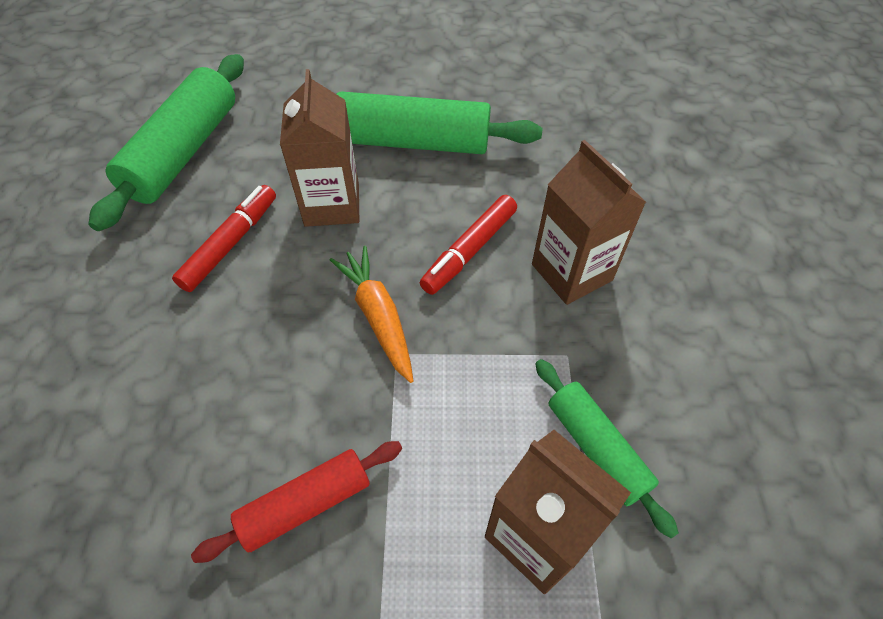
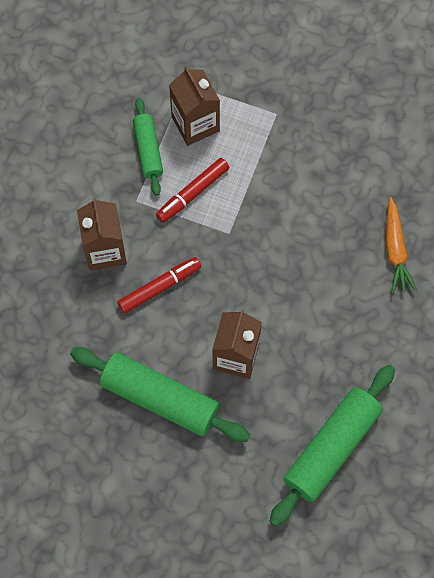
camera: 160 degrees left, 15 degrees up
red marker [172,185,276,292] -> red marker moved to [156,158,230,223]
red rolling pin [191,441,402,563] -> none
orange carrot [330,246,413,383] -> orange carrot moved to [386,197,417,294]

